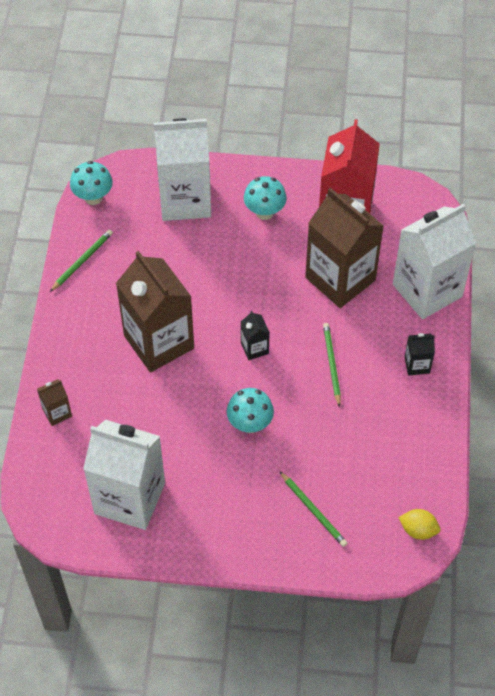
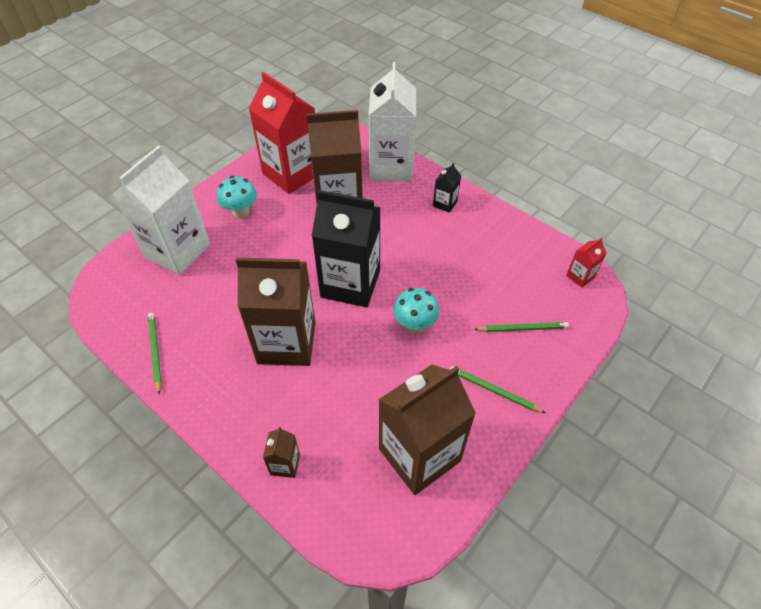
camera: 55 degrees left, 5 degrees down
turquoise mushroom [70,161,113,205] -> none
white carton [83,419,165,530] -> brown carton [378,364,476,495]
black carton [241,311,270,360] -> black carton [312,190,381,307], size x2.36
green pencil [323,323,341,407] -> green pencil moved to [450,366,546,413]
yellow lemon [398,509,441,540] -> red carton [566,238,607,287]

